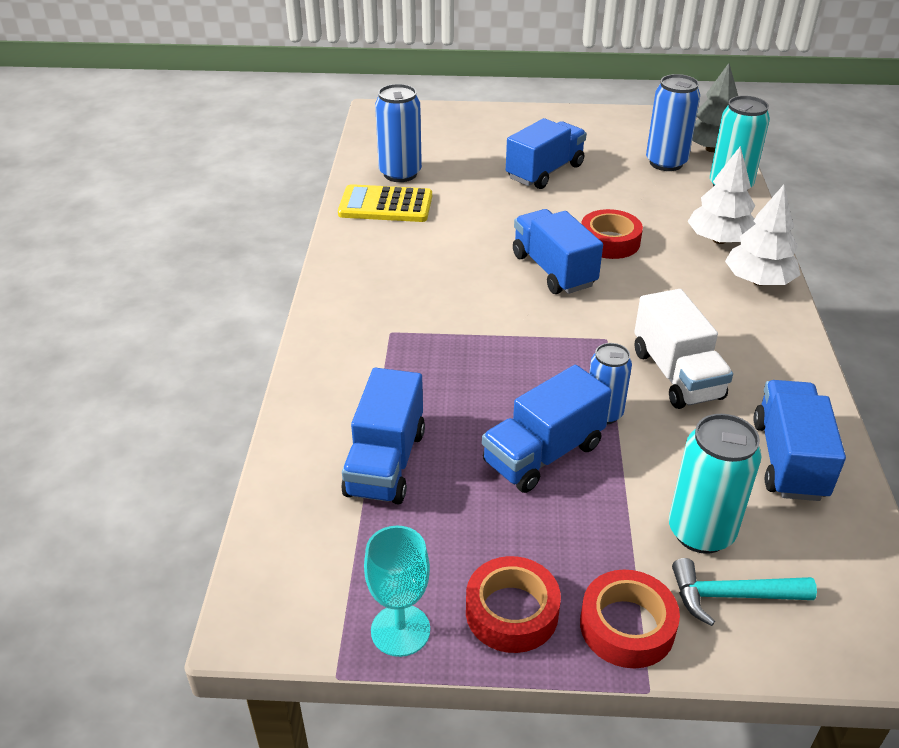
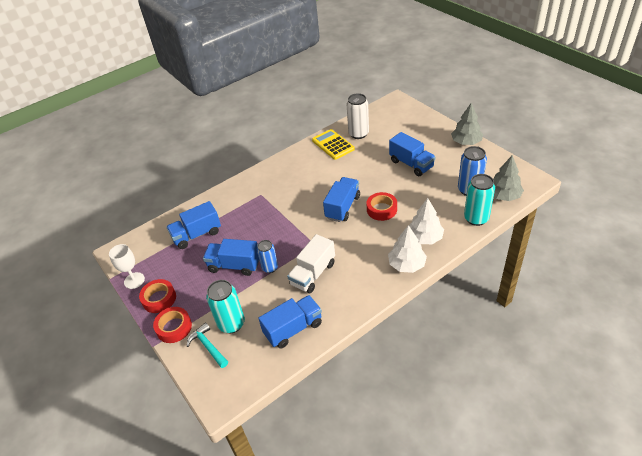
camera: 55 degrees right, 5 degrees up
turquoise goblet [364,526,430,657] -> white goblet [109,244,145,289]
blue can [375,84,422,182] -> white can [347,93,369,139]
blue truck [506,118,587,189] -> blue truck turned 45 degrees clockwise [389,132,436,176]
none -> grey tree [451,103,483,145]

